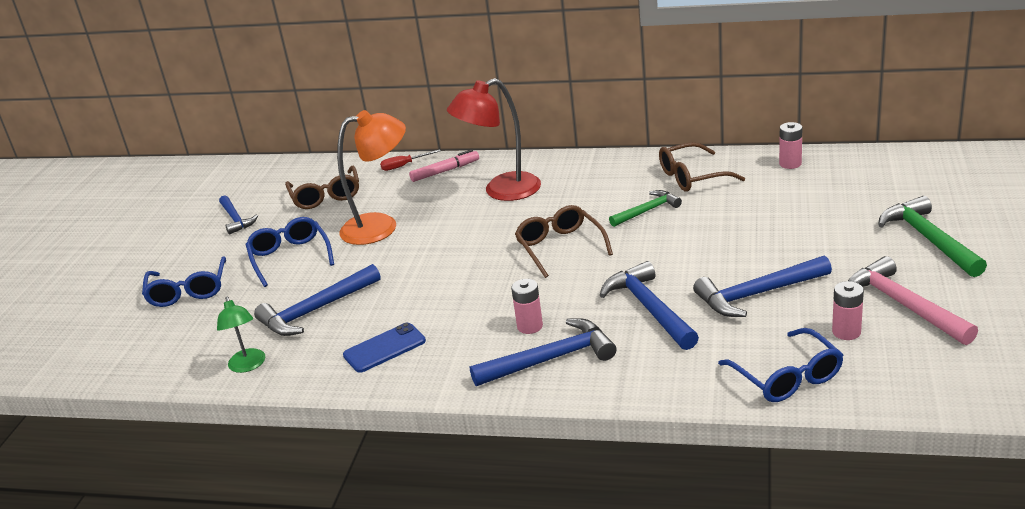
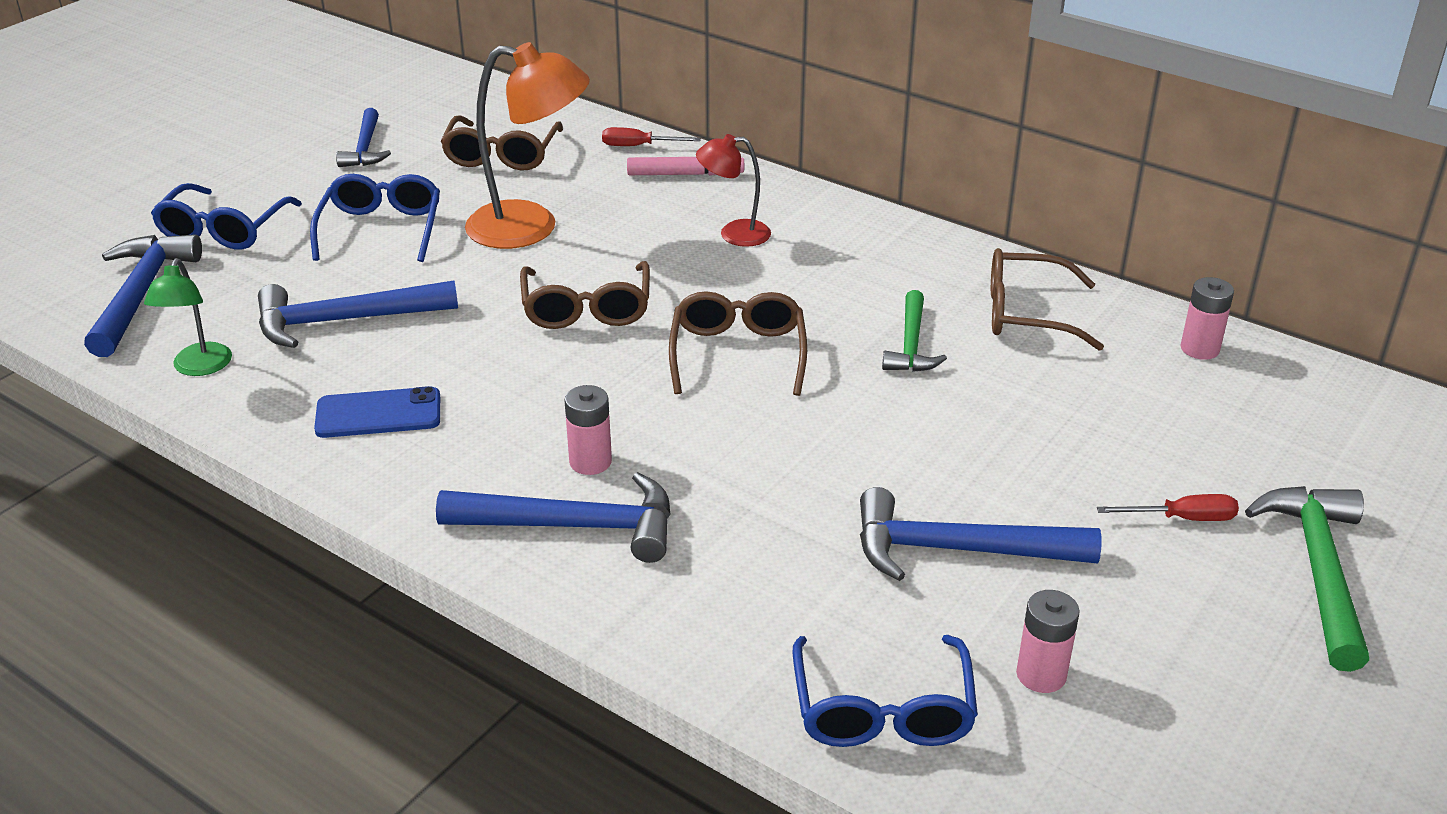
camera: 20 degrees right, 5 degrees up
red lamp [447,78,541,201] -> red lamp [696,134,771,247], size x0.55
blue hammer [600,261,699,350] -> blue hammer moved to [84,234,202,357]
green hammer [609,190,682,227] -> green hammer turned 105 degrees clockwise [882,290,947,372]
pink hammer [848,256,978,345] -> none
none -> brown glasses [520,261,650,329]
none -> red screwdriver [1097,494,1239,521]

